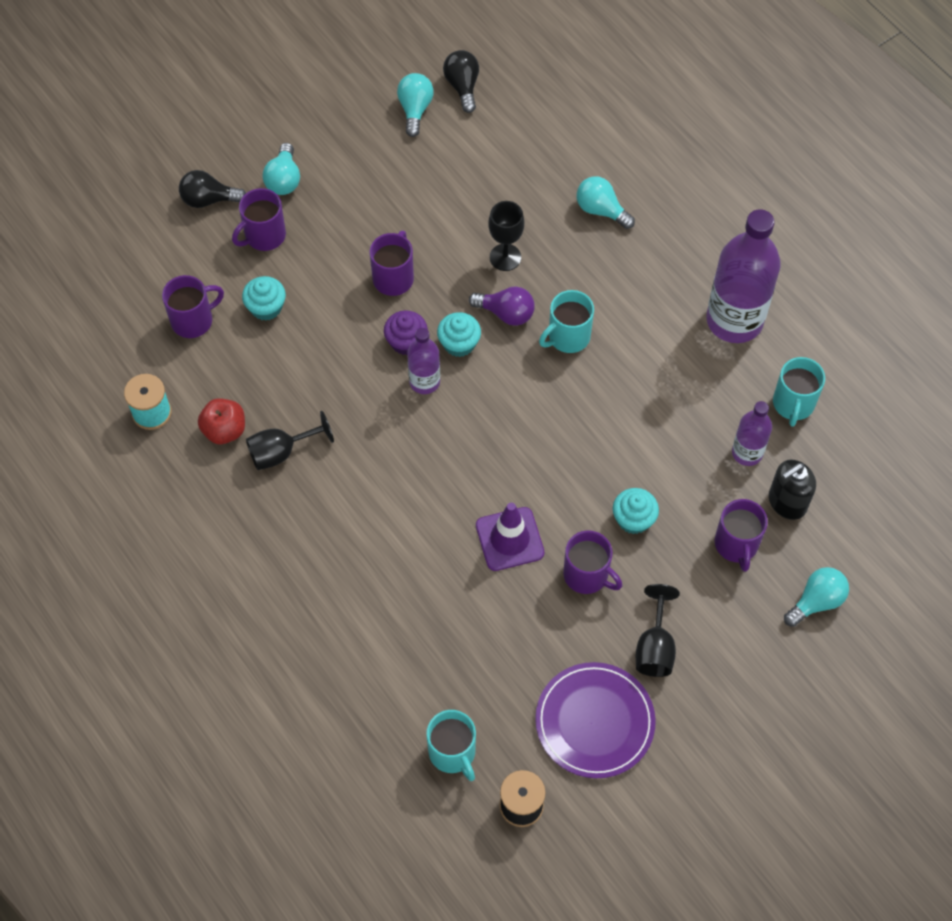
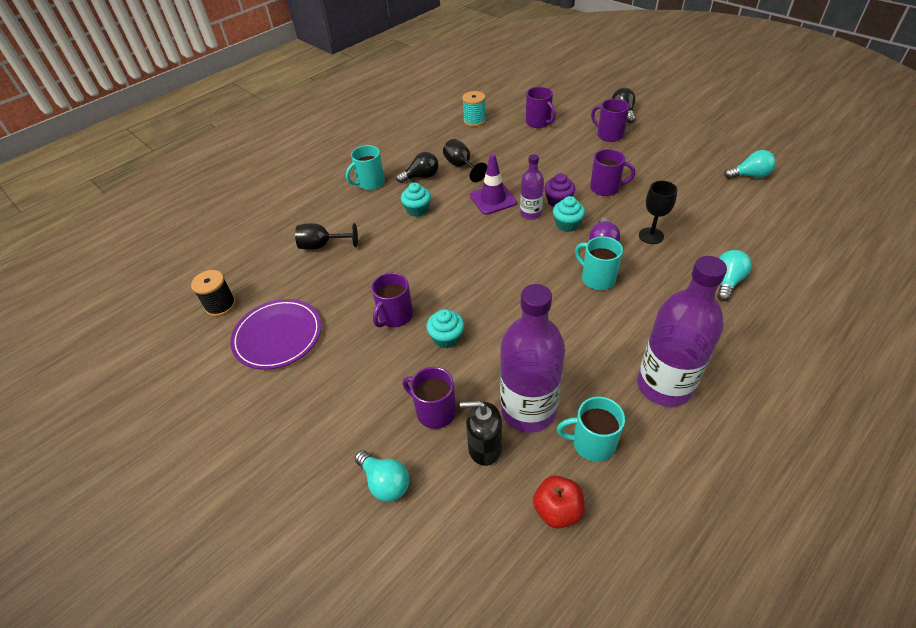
camera: 85 degrees right, 15 degrees down
red apple [198,398,245,444] -> red apple moved to [533,476,585,528]
turquoise cupcake [242,276,286,321] -> turquoise cupcake moved to [401,183,431,217]
turquoise light bulb [262,143,300,195] -> none
turquoise mug [426,710,476,781] -> turquoise mug moved to [346,145,385,190]
black light bulb [443,50,479,113] -> black light bulb moved to [396,152,438,183]
purple traffic cone [476,503,544,571] -> purple traffic cone moved to [470,154,517,215]
black goblet [636,584,680,677] -> black goblet moved to [295,223,358,250]
purple mug [715,499,768,572] -> purple mug turned 45 degrees clockwise [403,367,456,429]
purple bottle [732,401,772,466] -> purple bottle [500,284,565,433], size x1.90
black soap dispenser [769,460,816,520] -> black soap dispenser turned 45 degrees counterclockwise [460,401,502,466]

